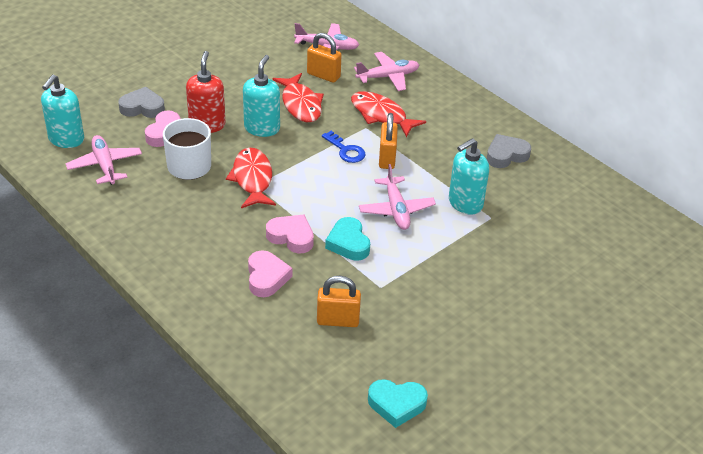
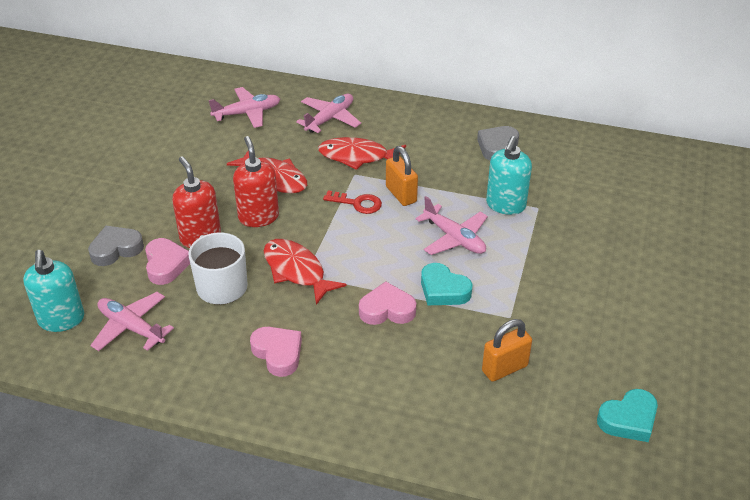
camera: 30 degrees left, 0 degrees up
turquoise soap dispenser [243,55,280,137] -> red soap dispenser [233,136,279,227]
pink heart [248,251,292,297] -> pink heart moved to [250,327,302,377]
orange padlock [307,33,342,83] -> none
blue key [322,131,366,163] -> red key [323,191,382,214]

